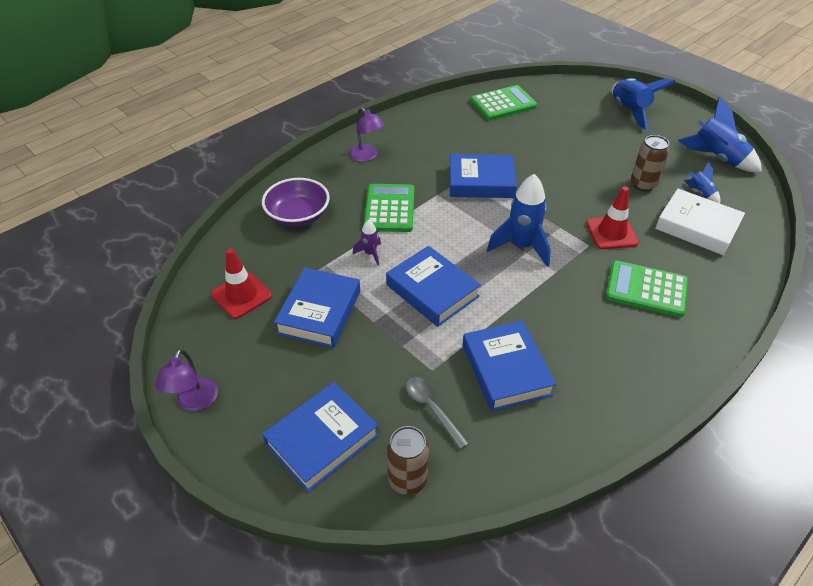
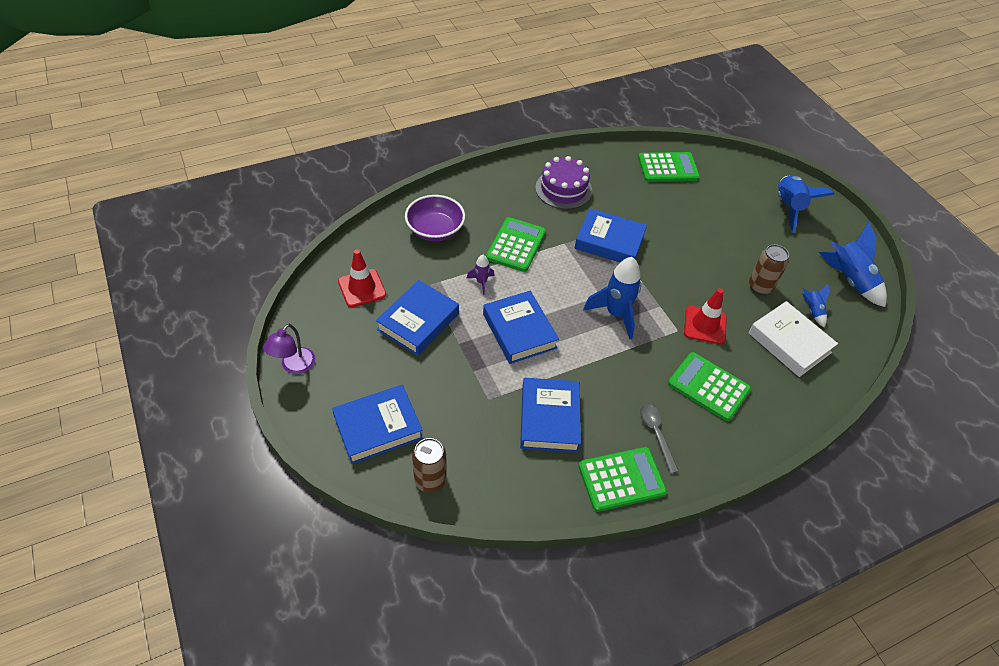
camera: 15 degrees right, 5 degrees up
purple lamp [349,107,385,162] -> none
grey spoon [406,377,469,449] -> grey spoon moved to [640,404,679,474]
none -> purple cake [535,156,592,209]
none -> green calculator [578,447,667,512]

